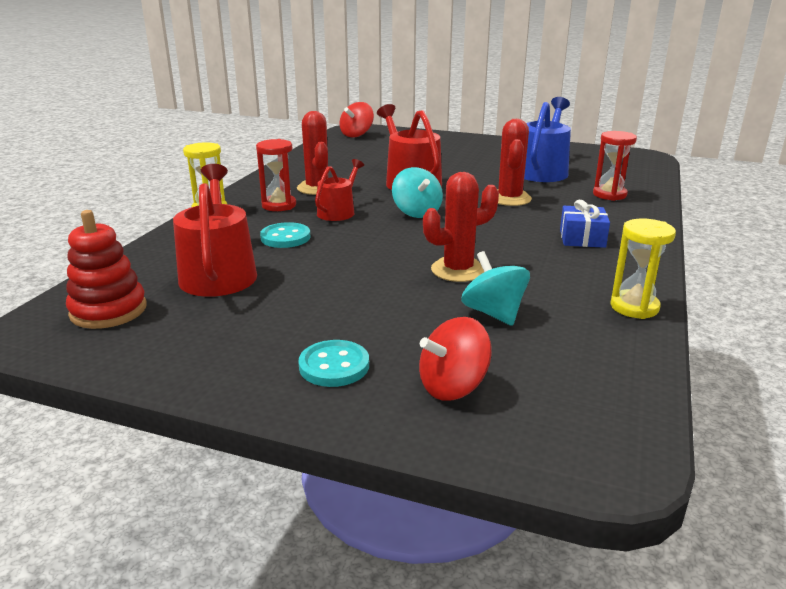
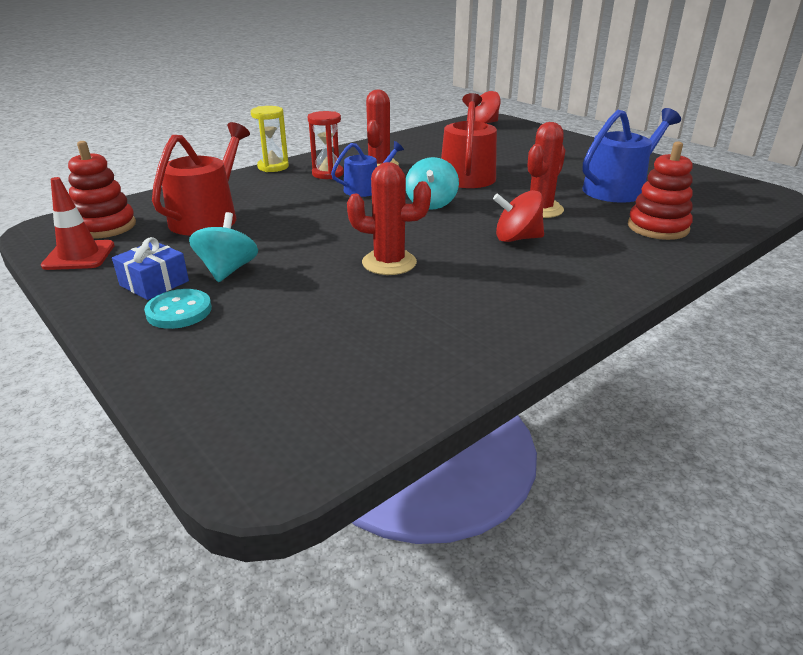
camera: 30 degrees right, 5 degrees up
turquoise button [260,222,310,248] -> none
red watering can [315,159,364,221] -> blue watering can [331,141,404,197]
red spinning top [419,317,492,401] -> red spinning top moved to [493,190,544,242]
turquoise spinning top [461,251,530,326] -> turquoise spinning top moved to [189,212,258,282]
blue gift [560,200,610,248] -> blue gift moved to [112,237,189,300]
red hourglass [593,131,637,201] -> red stacking toy [628,141,693,240]
yellow hourglass [610,218,676,319] -> none
none -> red traffic cone [41,177,115,270]

